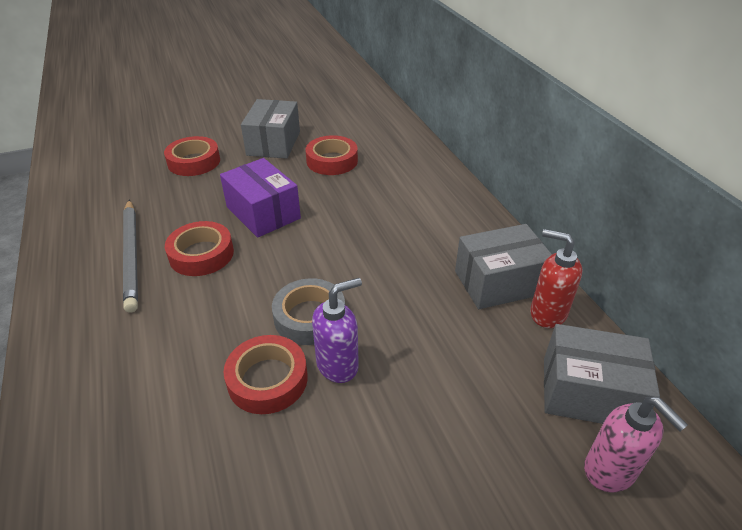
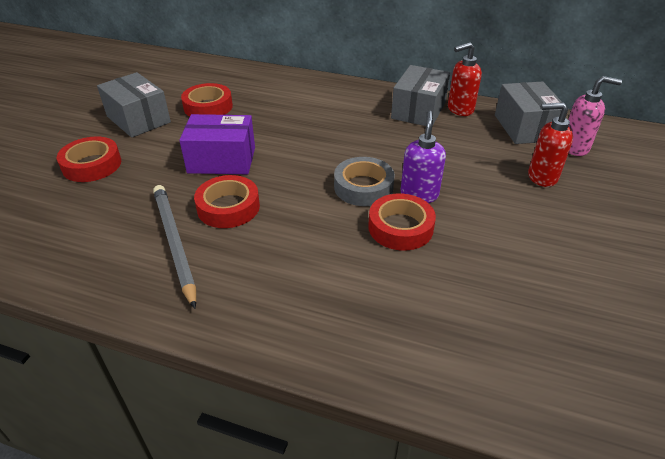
camera: 50 degrees left, 0 degrees up
grey pencil [123,199,138,313] -> grey pencil turned 135 degrees counterclockwise [153,185,196,309]
grey box [544,324,660,424] -> grey box turned 60 degrees counterclockwise [495,81,563,144]
none -> red soap dispenser [528,102,573,187]

